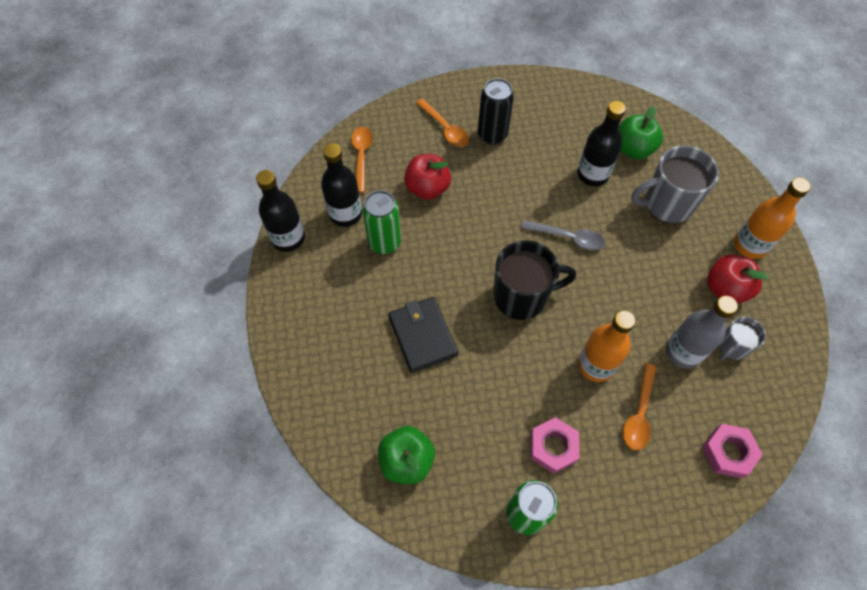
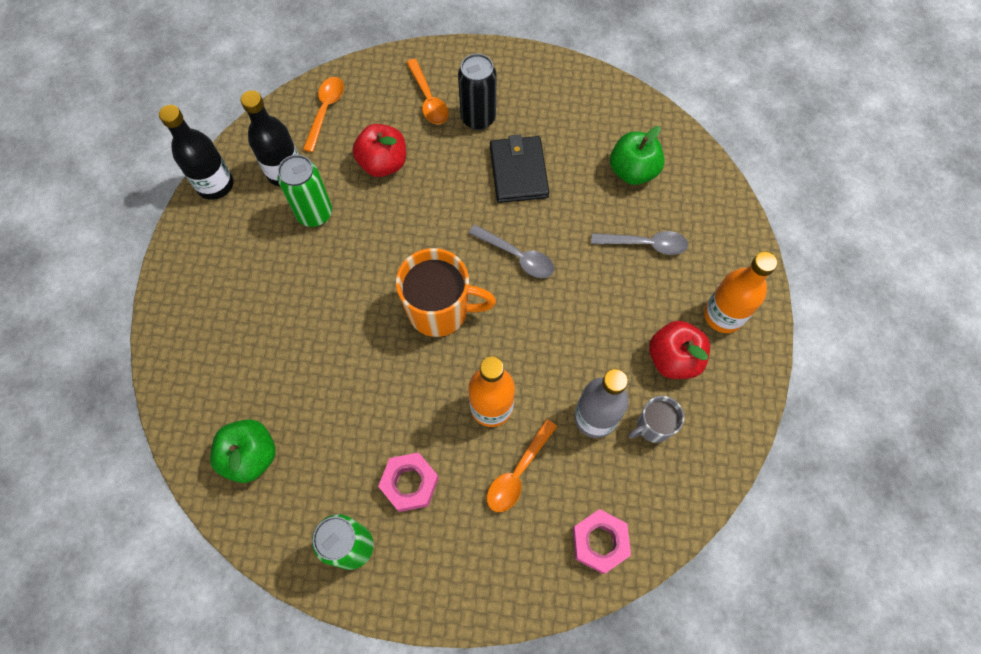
camera: 15 degrees right, 5 degrees up
black wallet [388,297,458,373] -> black wallet moved to [490,135,549,203]
black mug [494,240,576,320] -> orange mug [396,248,496,337]
black bottle [577,101,626,186] -> none
grey mug [631,145,719,224] -> grey spoon [591,231,688,255]

